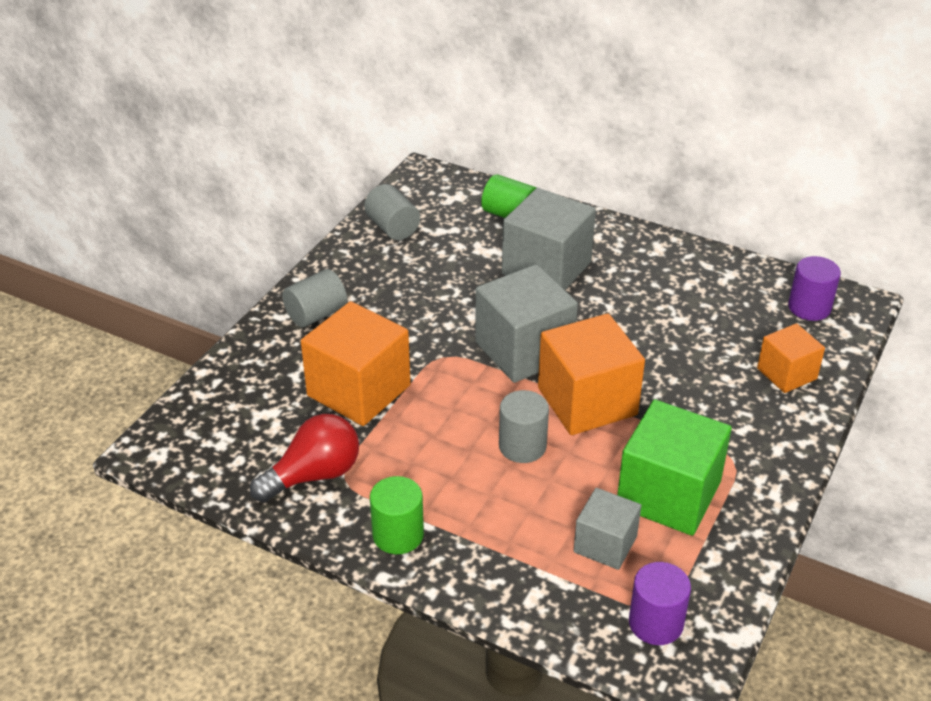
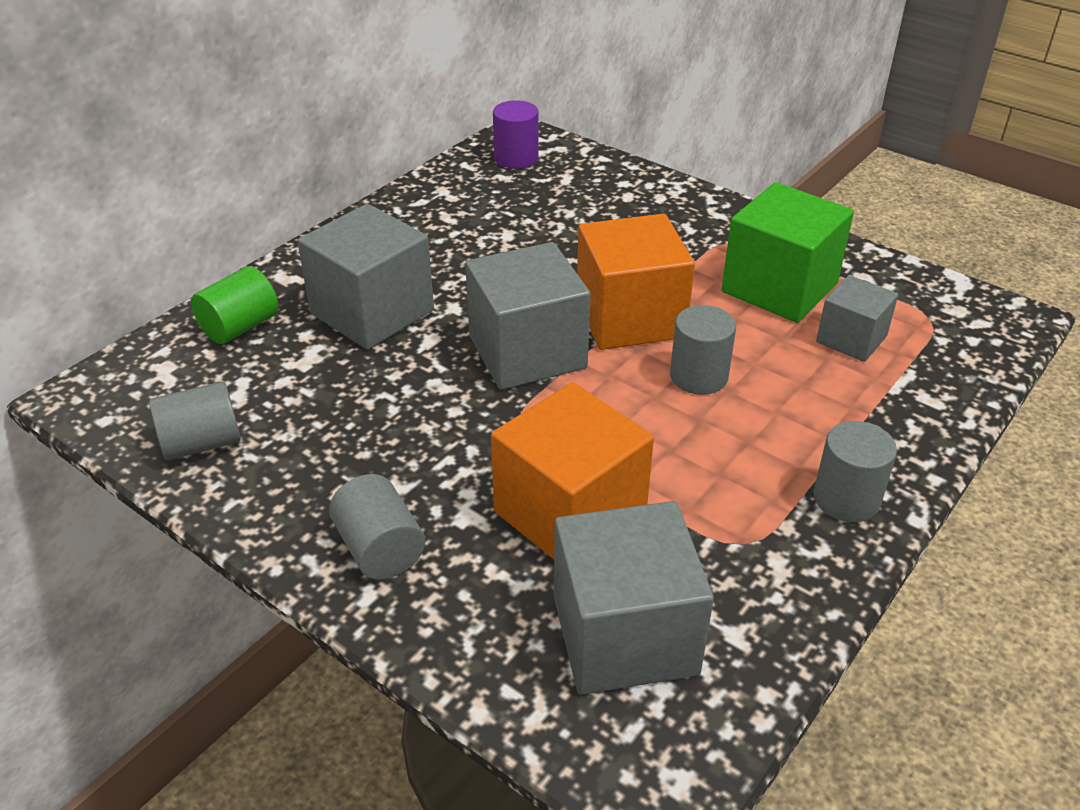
camera: 80 degrees left, 0 degrees up
red light bulb [250,414,359,502] -> none
green cylinder [370,476,424,554] -> grey cylinder [814,421,897,522]
purple cylinder [629,562,691,645] -> none
orange cube [757,323,825,393] -> none
none -> grey cube [554,501,714,695]

